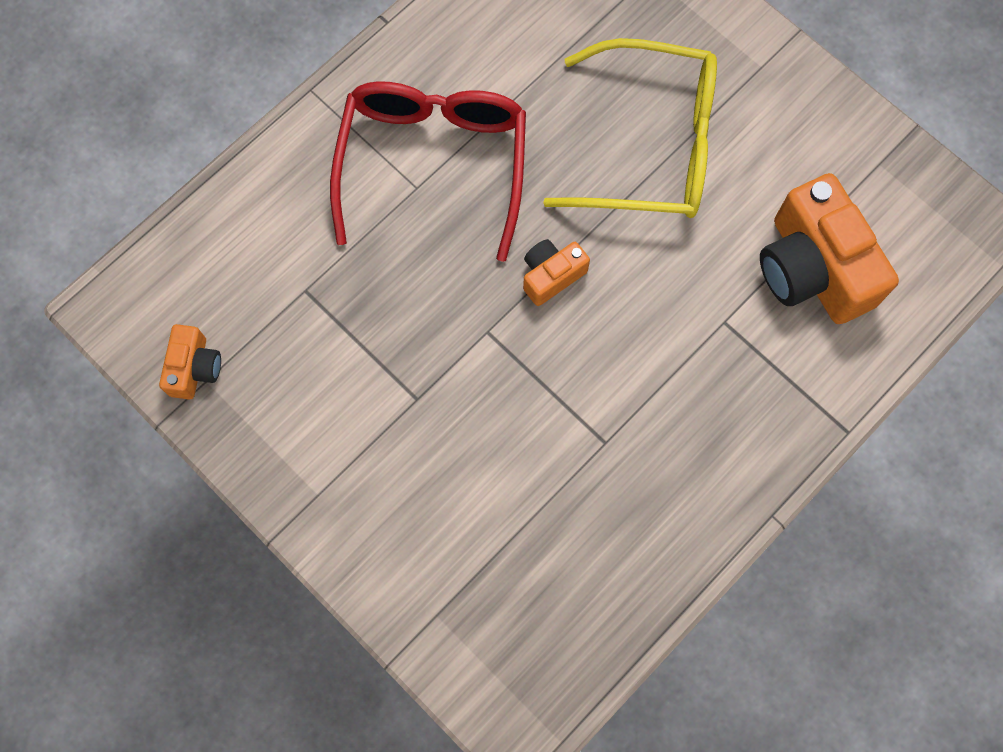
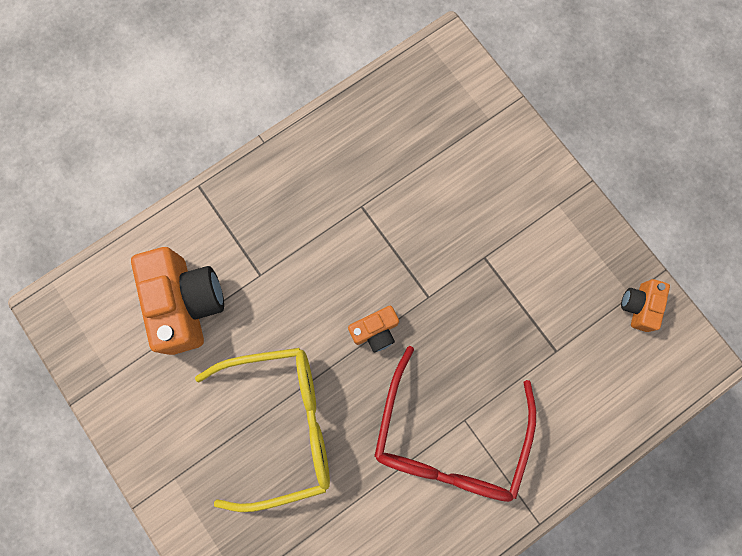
camera: 170 degrees left, 5 degrees up
yellow glasses [543,38,717,218] -> yellow glasses turned 150 degrees clockwise [195,348,330,512]

